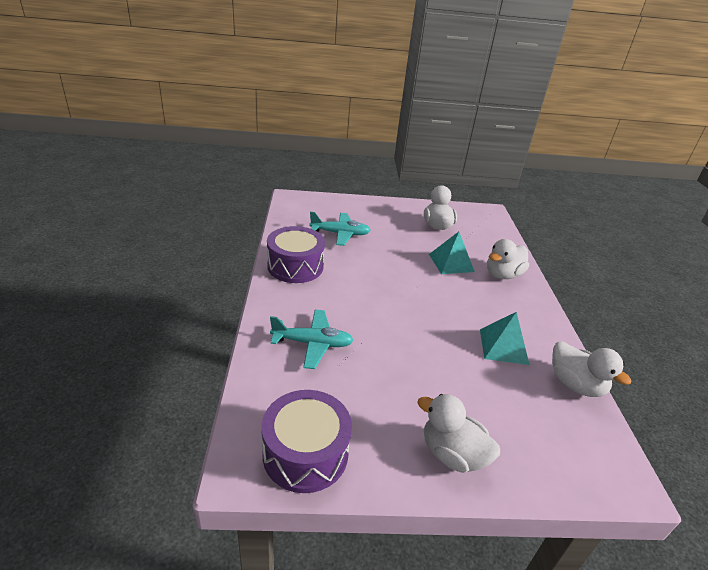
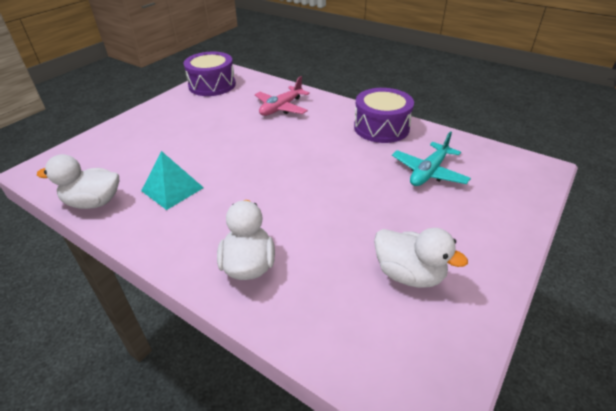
camera: 130 degrees right, 5 degrees up
turquoise plane [270,310,354,369] -> pink plane [255,76,310,116]
white duck [417,394,500,473] -> none
turquoise pyramid [429,232,475,274] -> none

